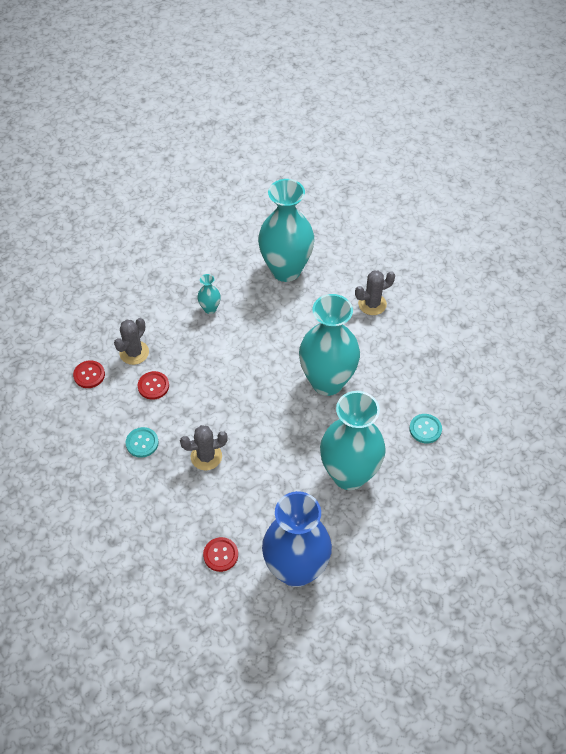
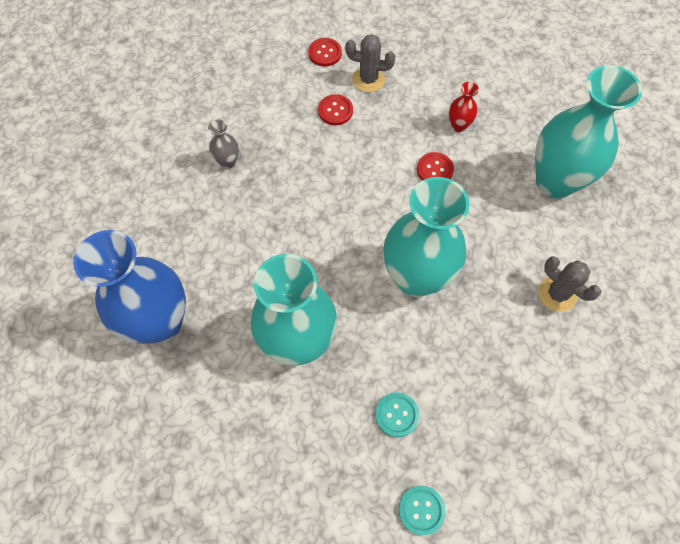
camera: 70 degrees right, 10 degrees up
turquoise button [126,427,159,458] -> turquoise button moved to [399,486,446,535]
grey cactus [180,425,228,470] -> none
turquoise vase [197,274,221,314] -> red vase [449,81,479,132]
red button [203,537,238,572] -> red button moved to [417,152,454,181]
none -> grey vase [208,120,239,169]

